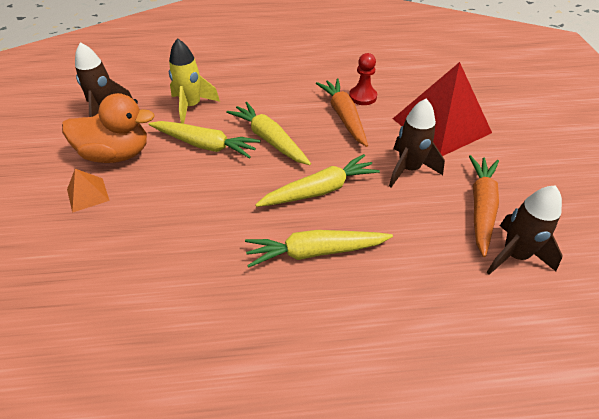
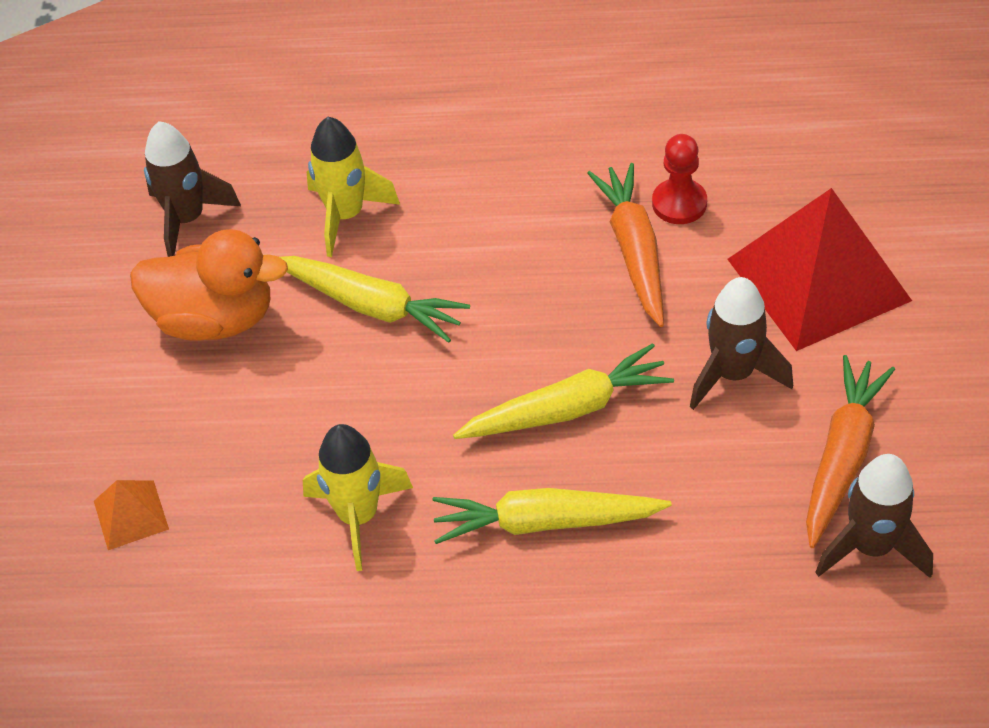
camera: 10 degrees right, 5 degrees up
orange pyramid [67,169,110,213] -> orange pyramid moved to [94,480,169,550]
yellow carrot [226,102,311,165] -> none
none -> yellow rocket [303,424,413,571]

